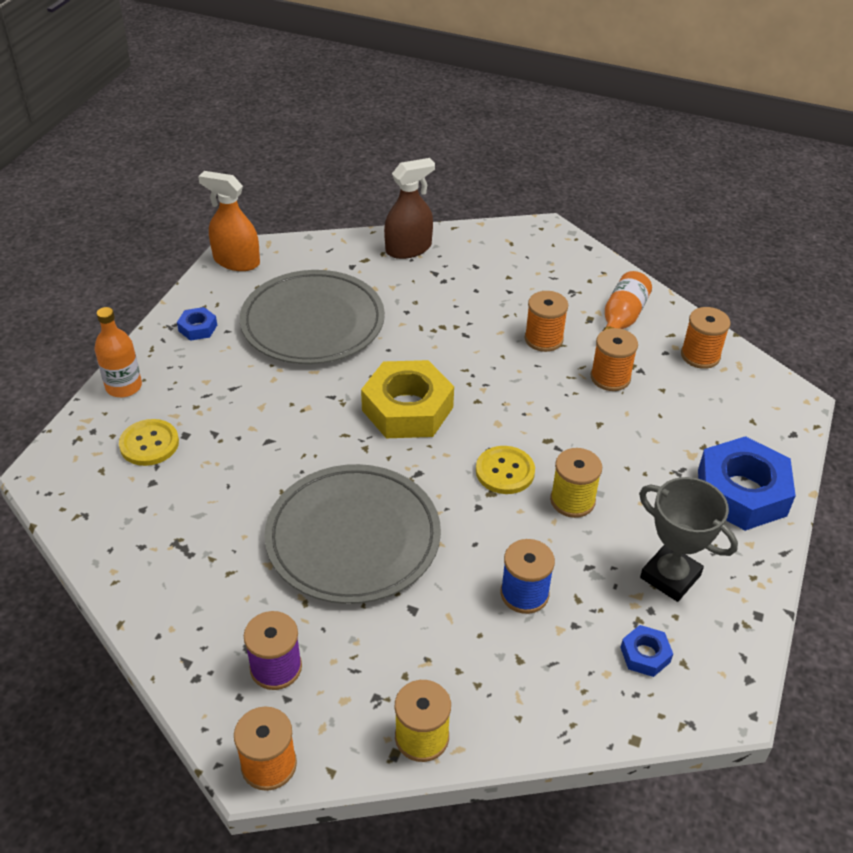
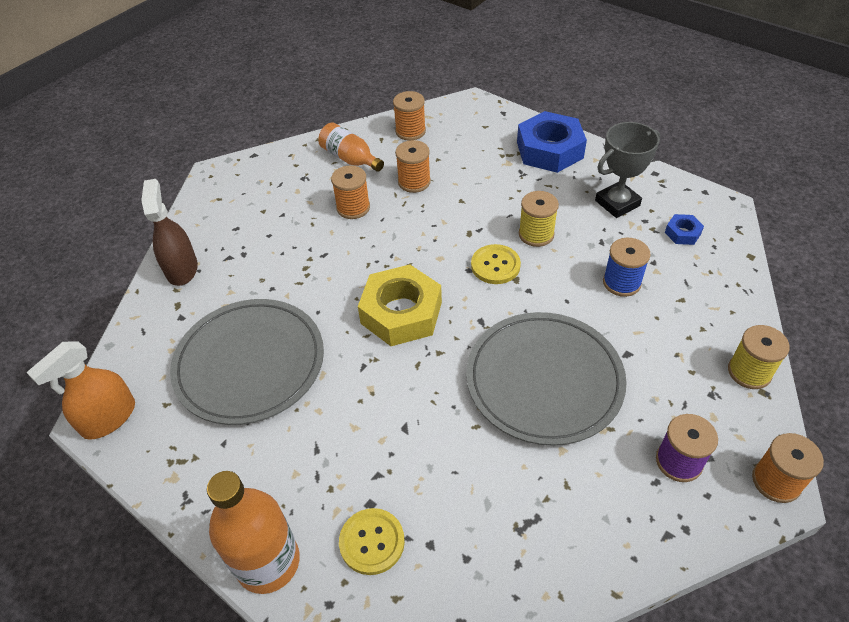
camera: 70 degrees left, 5 degrees up
orange bottle [95,307,142,397] -> orange bottle [207,471,300,594], size x1.50
blue nut [177,307,217,341] -> none

